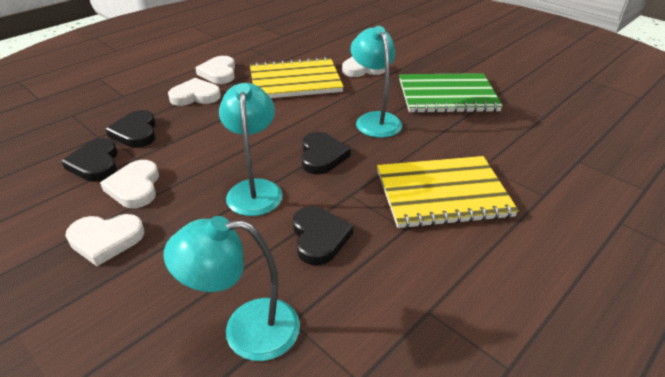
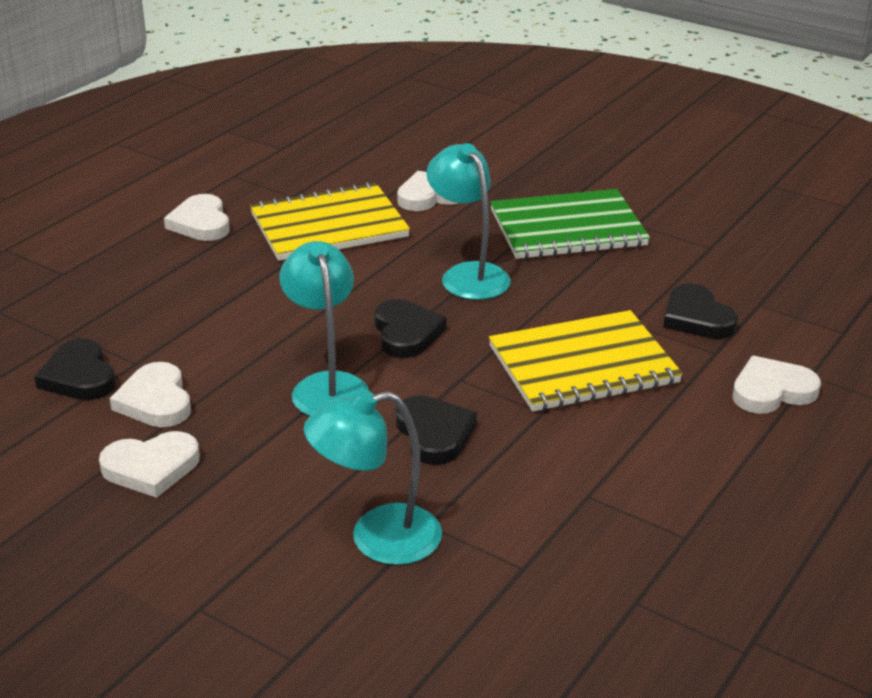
camera: 10 degrees left, 5 degrees down
black heart [106,110,156,148] -> black heart moved to [663,283,738,339]
white heart [168,78,221,106] -> white heart moved to [732,356,821,414]

